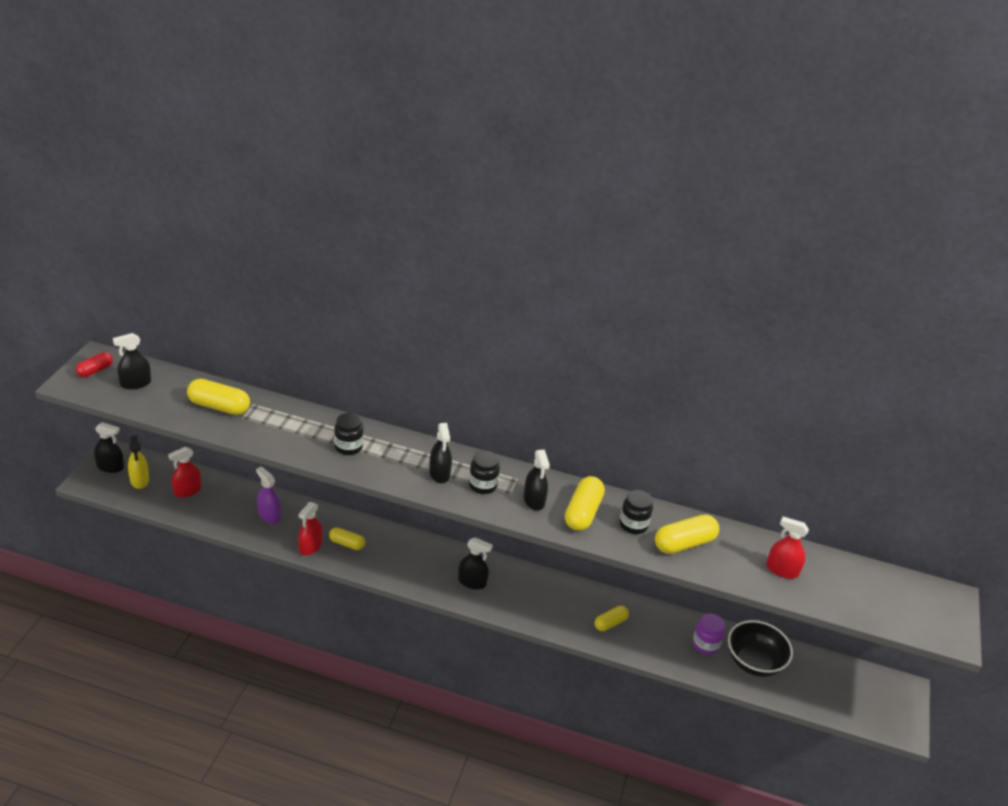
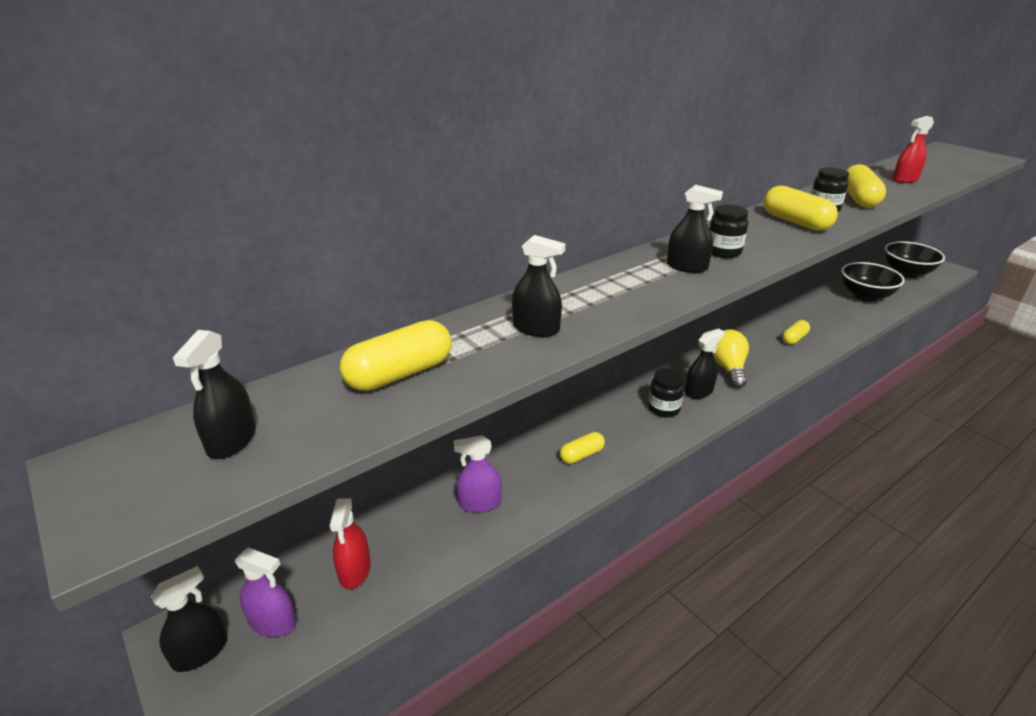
camera: 50 degrees left, 5 degrees down
red capsule [75,352,113,377] -> none
yellow spray bottle [128,435,149,489] -> purple spray bottle [235,547,296,637]
red spray bottle [298,502,322,556] -> none
black jar [334,413,363,455] -> black jar moved to [648,369,684,418]
black spray bottle [524,450,550,511] -> black spray bottle moved to [512,235,565,337]
yellow capsule [595,606,629,631] -> yellow capsule turned 45 degrees clockwise [782,320,810,345]
purple jar [693,614,725,655] -> none
none -> yellow light bulb [713,329,749,388]
none -> black bowl [885,241,945,278]

